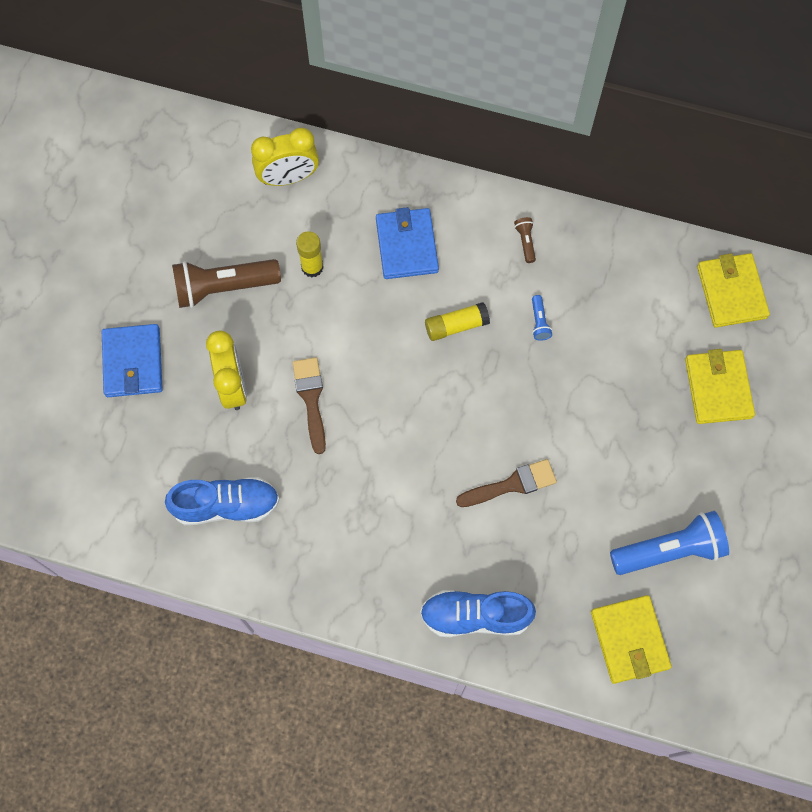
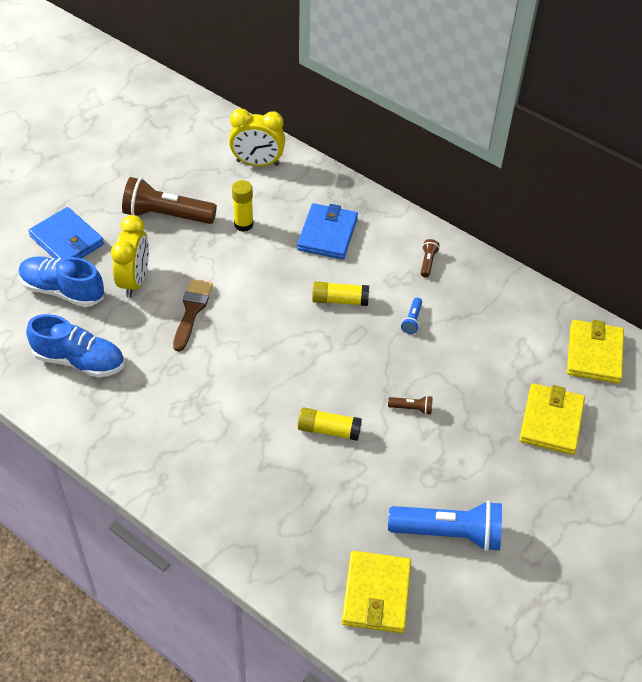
camera: 20 degrees right, 20 degrees down
blue wallet [102,324,163,397] -> blue wallet turned 60 degrees counterclockwise [28,207,104,259]
blue shoe [420,590,536,637] -> blue shoe moved to [19,256,104,307]
brown brush [456,459,557,507] -> yellow glue stick [298,407,362,441]
none -> brown flashlight [388,396,432,415]

